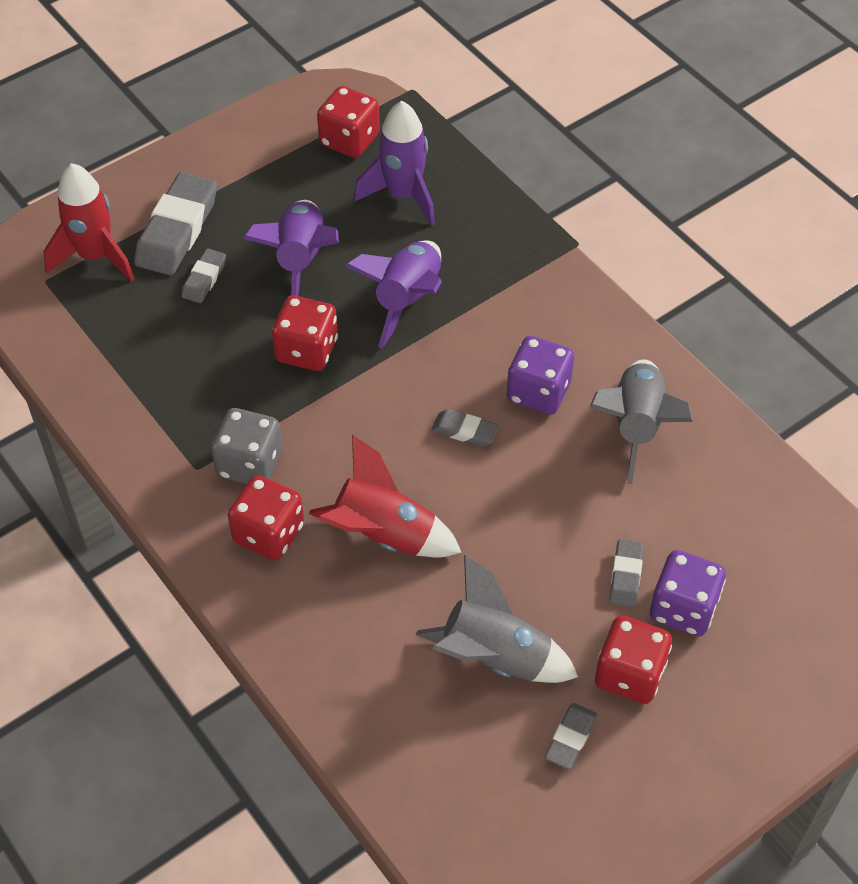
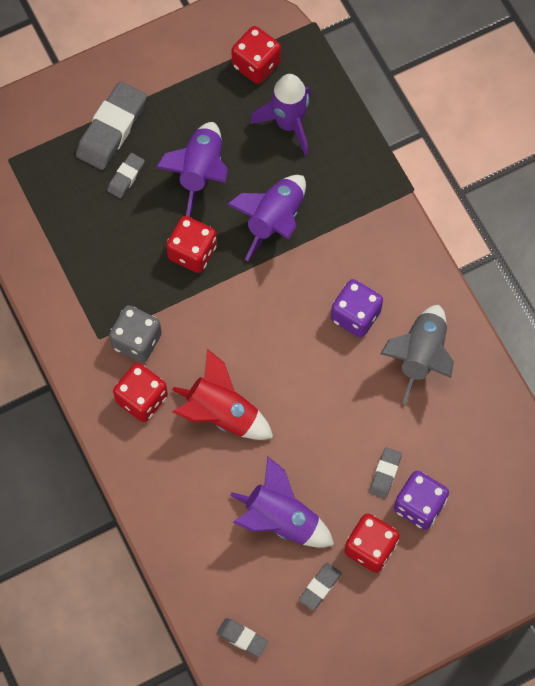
camera: 10 degrees right, 15 degrees up
red rocket [44,163,134,282] -> none
grey rocket [416,555,578,683] -> purple rocket [230,457,334,548]
grey eraser [431,409,499,446] -> grey eraser moved to [217,618,268,657]

